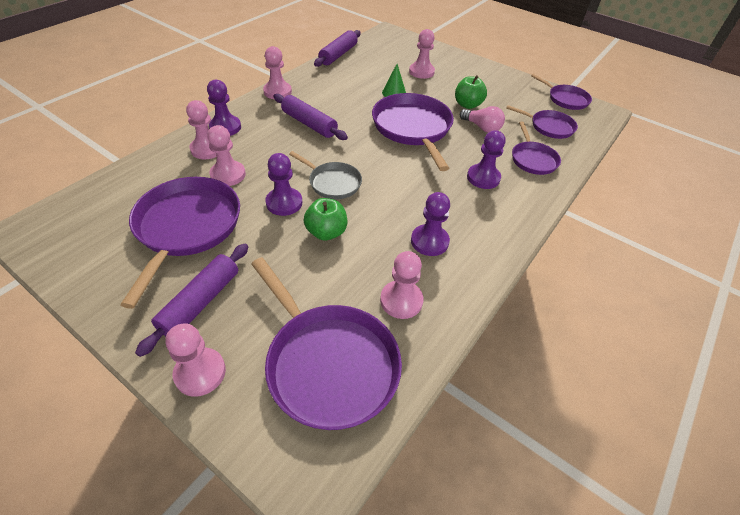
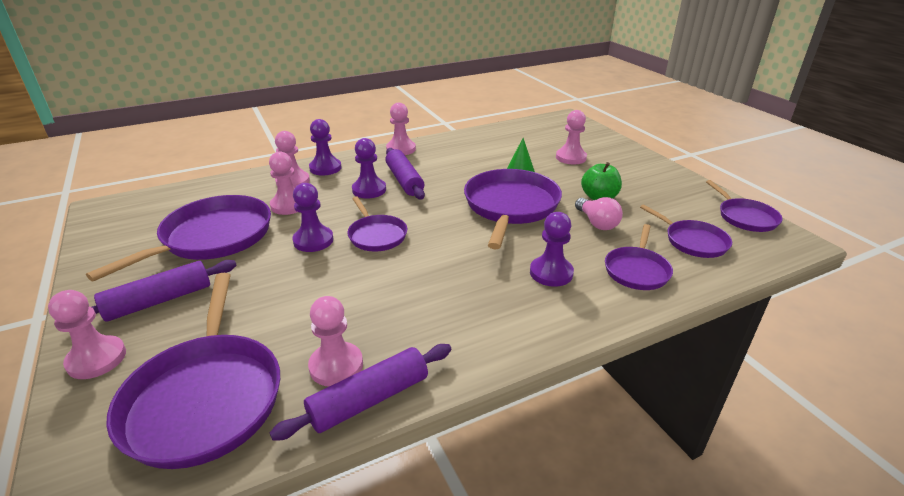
camera: 30 degrees right, 15 degrees down
grey pan [289,151,362,199] -> purple pan [347,197,407,251]
green apple [304,198,347,241] -> none
purple rolling pin [314,30,361,67] -> purple rolling pin moved to [270,344,451,440]
purple pawn [411,192,450,256] -> purple pawn moved to [352,138,386,198]

